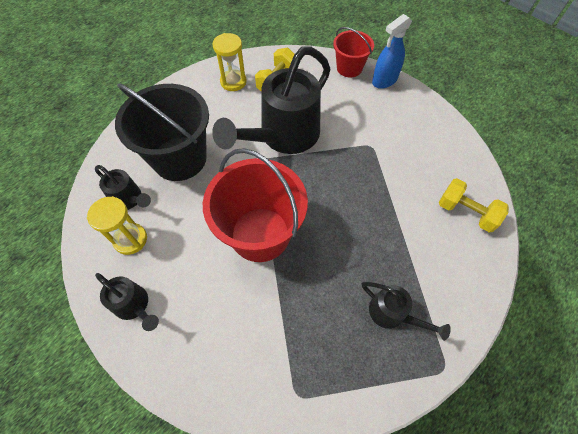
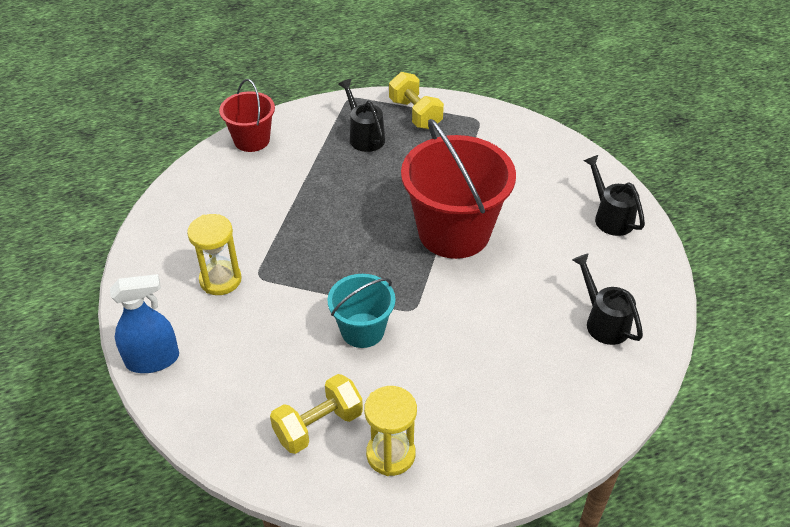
camera: 155 degrees left, 15 degrees down
yellow hourglass [87,196,147,255] -> yellow hourglass moved to [187,214,242,295]
black bucket [115,83,209,181] -> none
black watering can [212,46,330,154] -> turquoise bucket [327,274,396,348]
red bucket [333,27,374,78] -> red bucket moved to [219,79,275,152]
yellow dumbbell [439,178,509,232] -> yellow dumbbell moved to [389,72,444,129]

